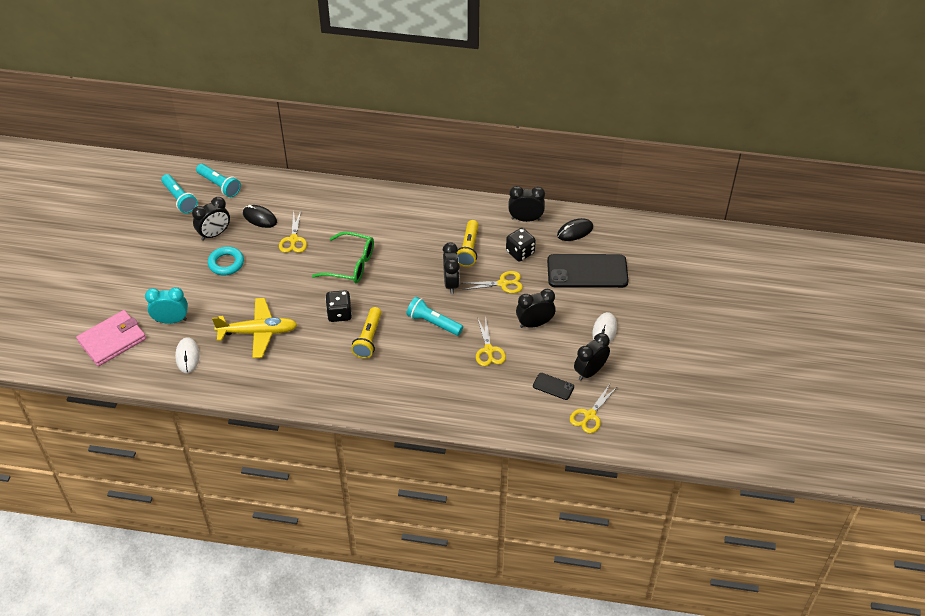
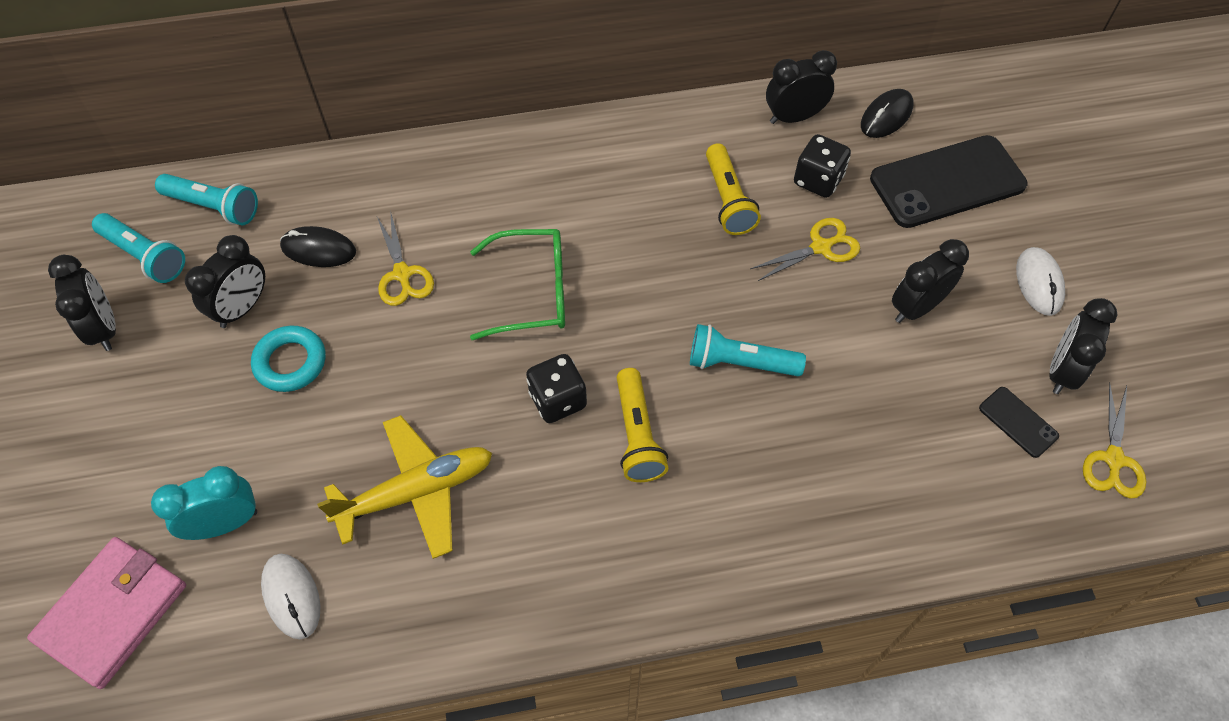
camera: 20 degrees left, 10 degrees up
black clock [442,242,460,294] -> black clock moved to [48,255,116,351]
yellow scissors [476,315,506,366] -> none
black phone [533,373,574,400] -> black phone turned 45 degrees clockwise [979,387,1059,458]

